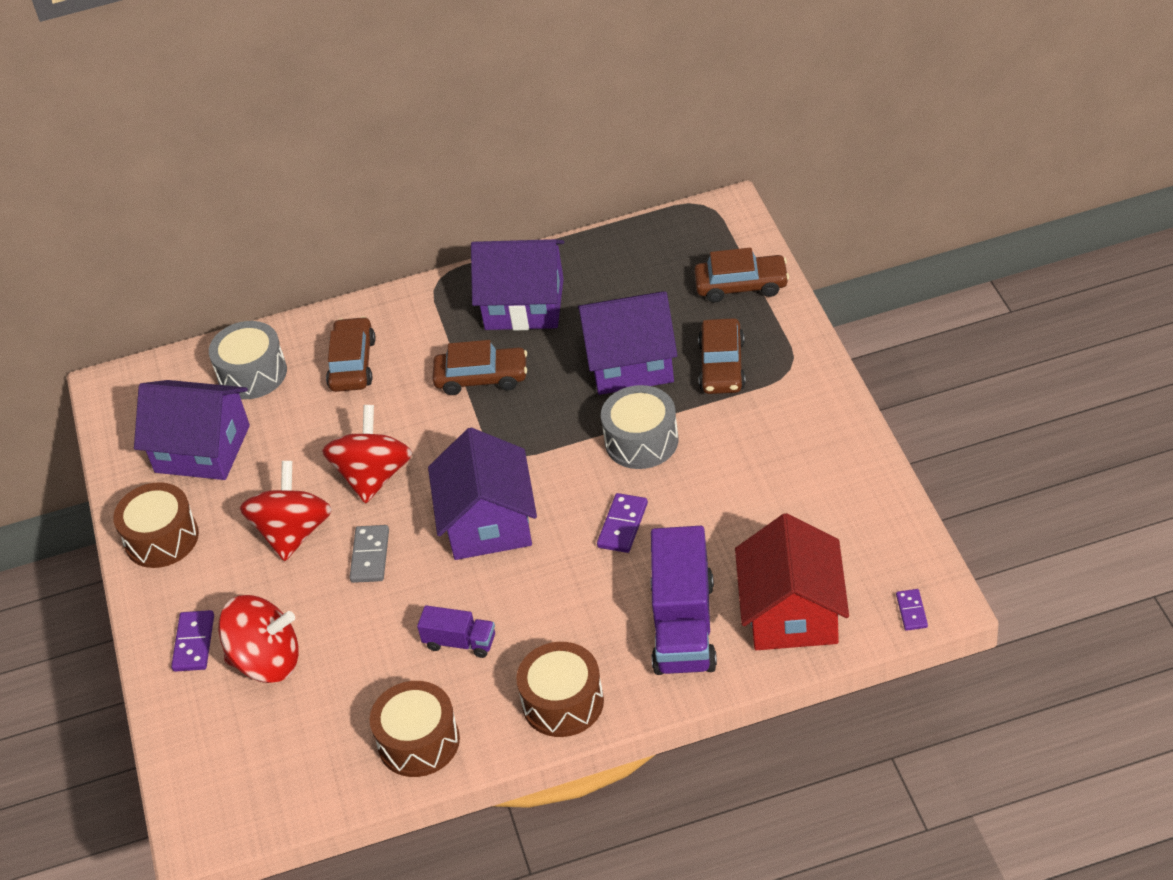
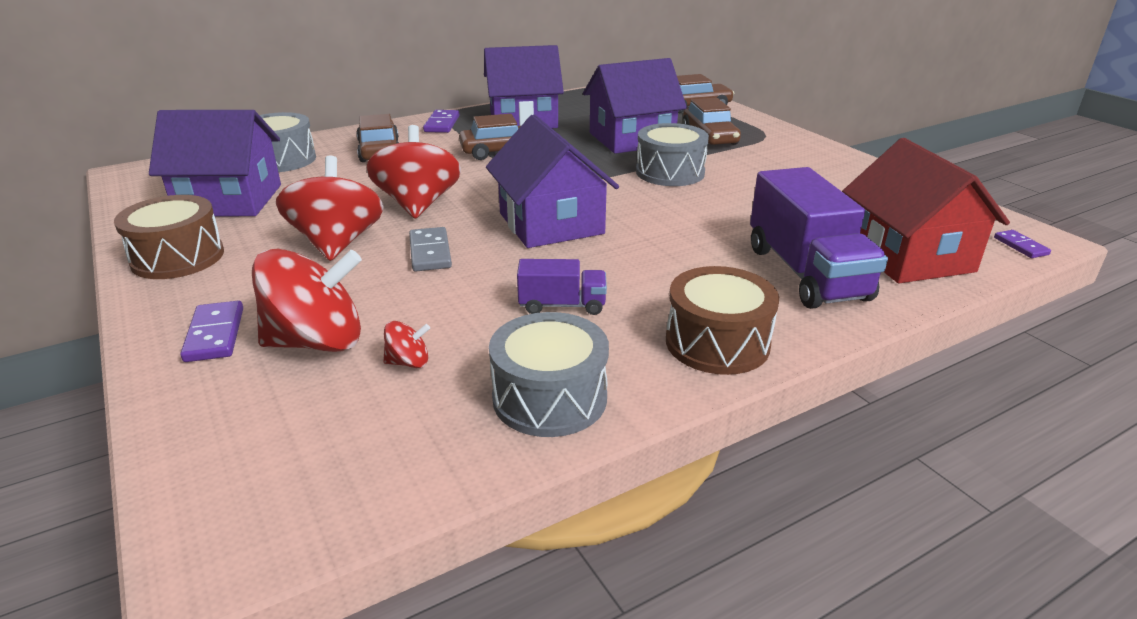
camera: 20 degrees left, 15 degrees down
brown drum [370,681,460,777] -> grey drum [489,312,609,437]
purple domino [597,493,648,553] -> purple domino moved to [423,110,459,133]
none -> red spinning top [383,321,430,368]

